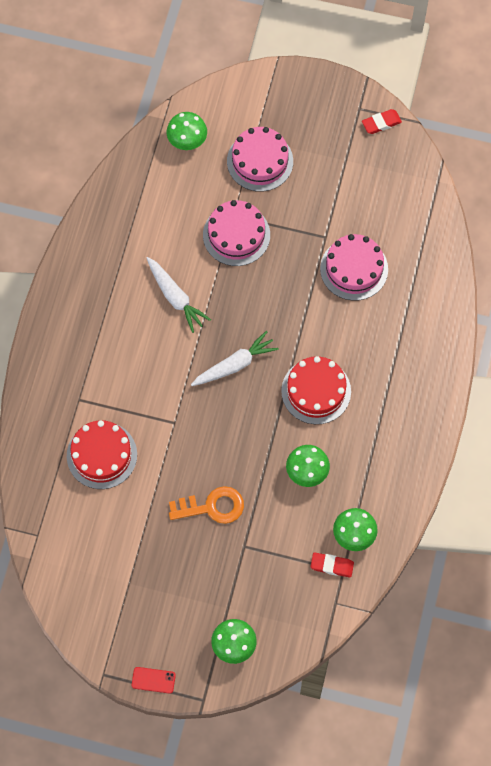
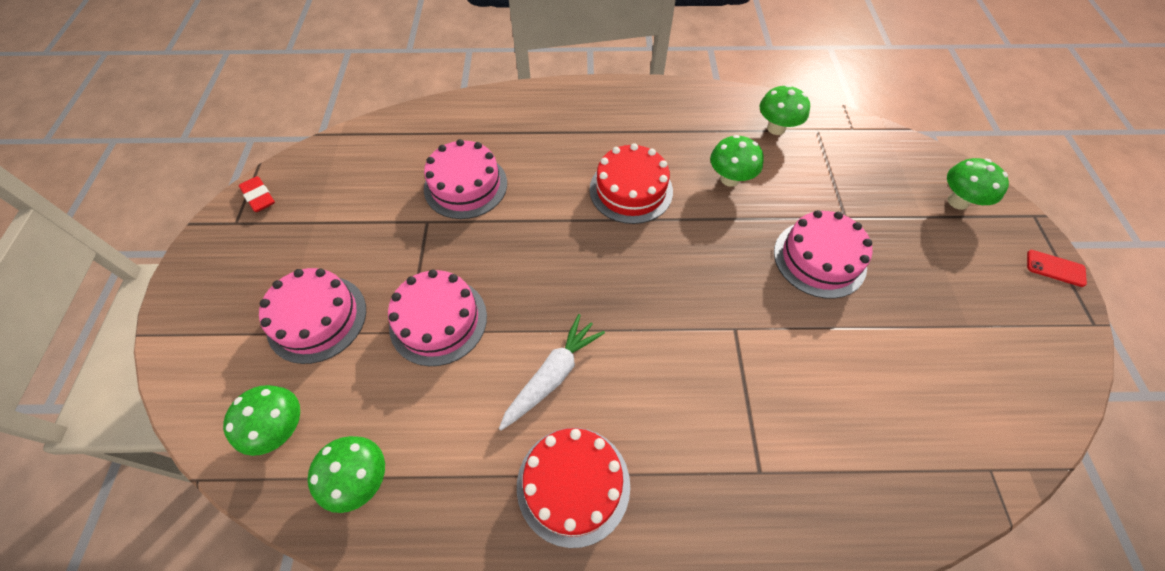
camera: 105 degrees left, 10 degrees down
red cake [67,420,137,489] -> red cake moved to [517,428,630,548]
red phone [132,667,176,694] -> red phone turned 60 degrees counterclockwise [1027,250,1087,287]
orange key [169,486,244,524] -> pink cake [774,210,873,299]
white carrot [191,331,279,386] -> none
red eraser [310,552,354,577] -> none
none -> green mushroom [308,436,385,513]

